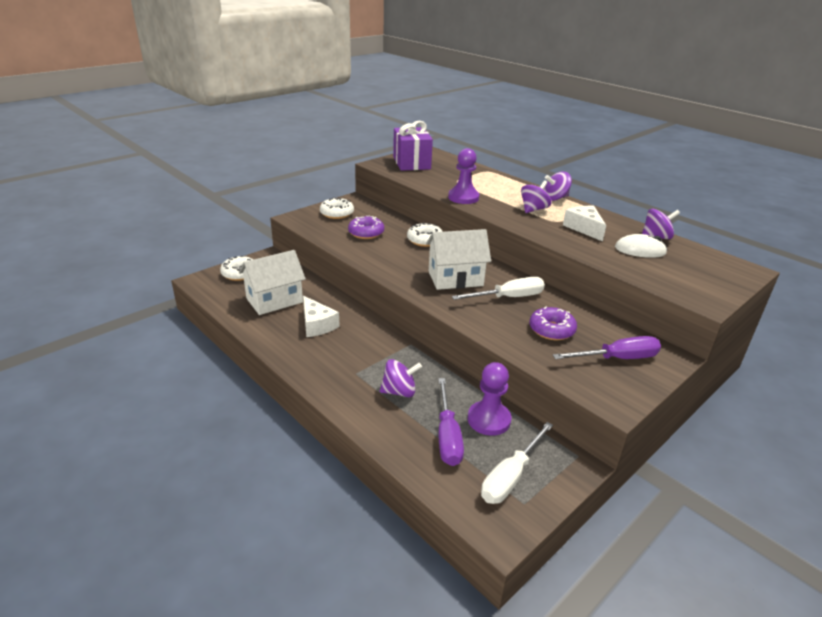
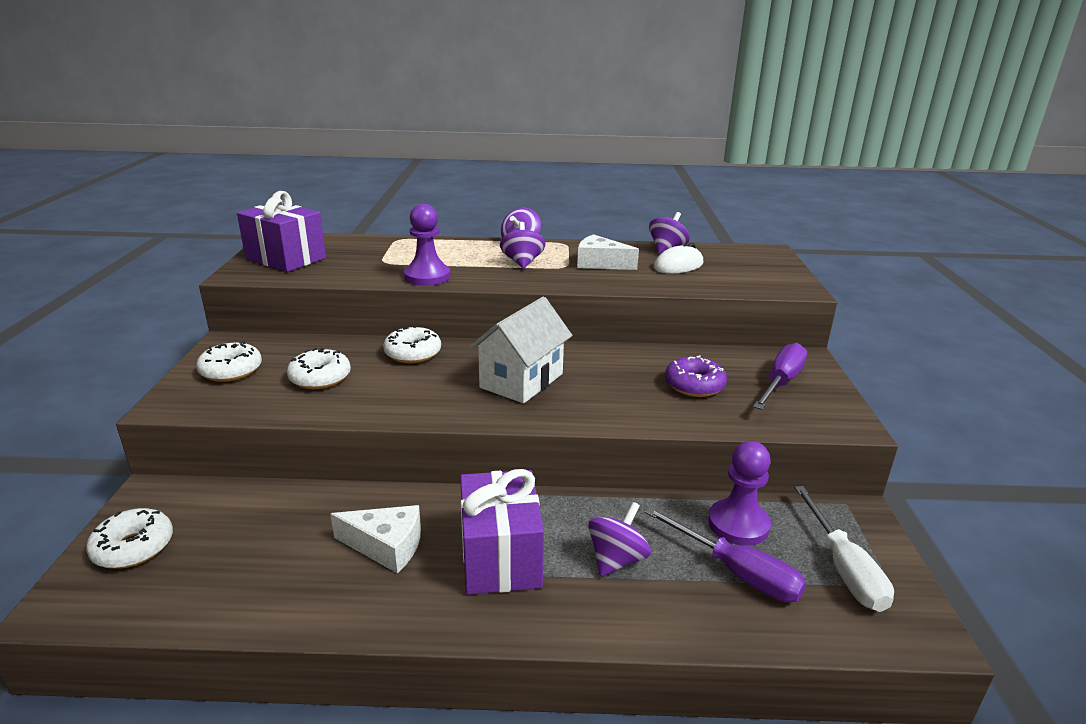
camera: 45 degrees left, 5 degrees down
white house [239,250,306,315] -> none
purple donut [348,216,384,239] -> white donut [287,348,351,389]
white screwdriver [452,277,545,300] -> none
none -> purple gift [460,469,544,595]

